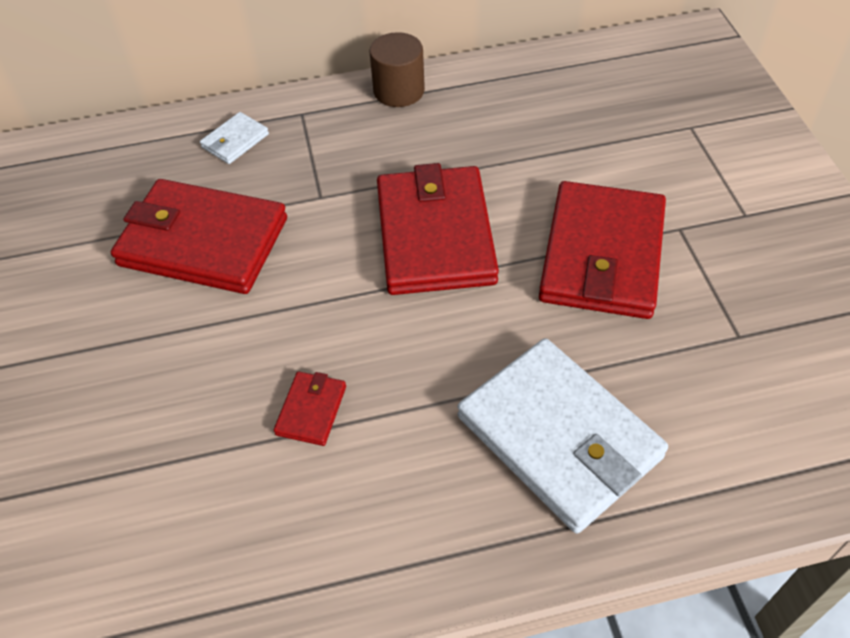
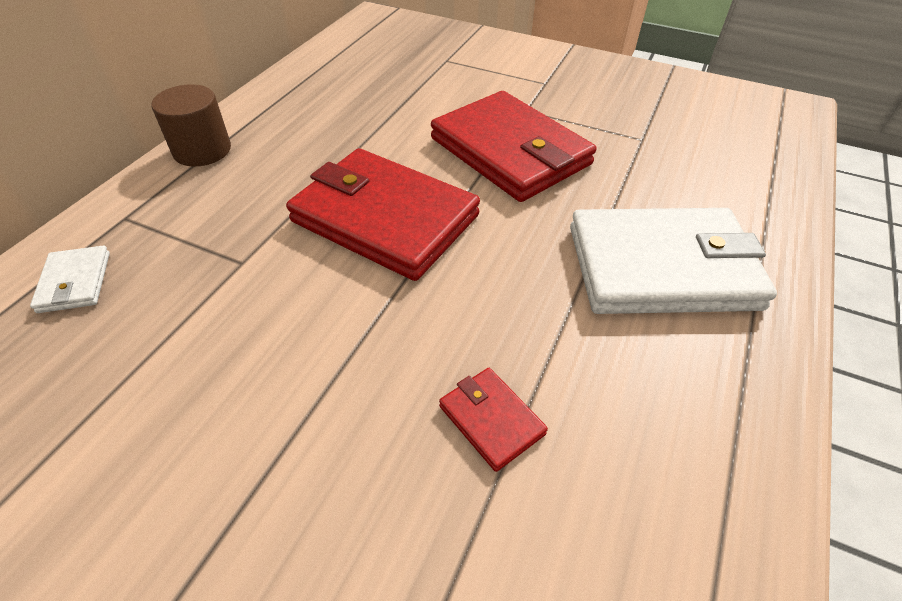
camera: 55 degrees left, 5 degrees down
red wallet [111,179,287,294] -> none

